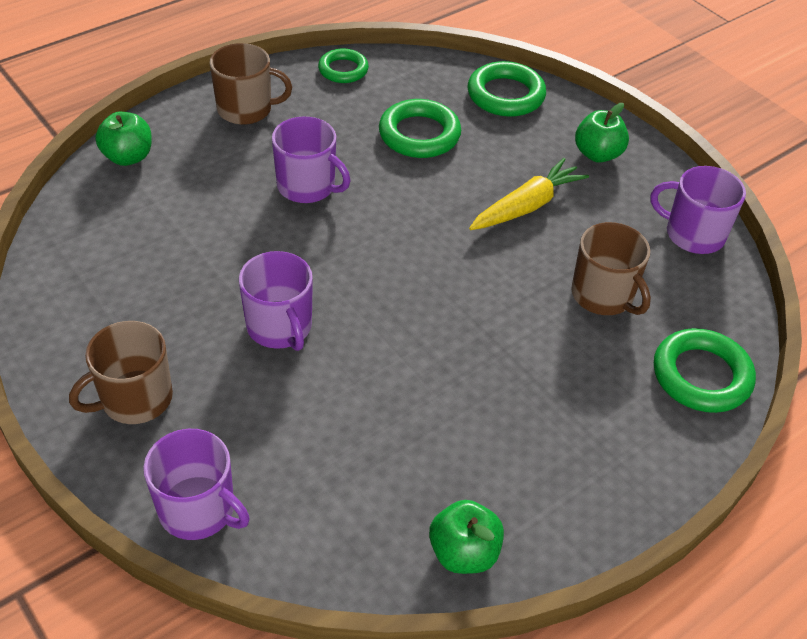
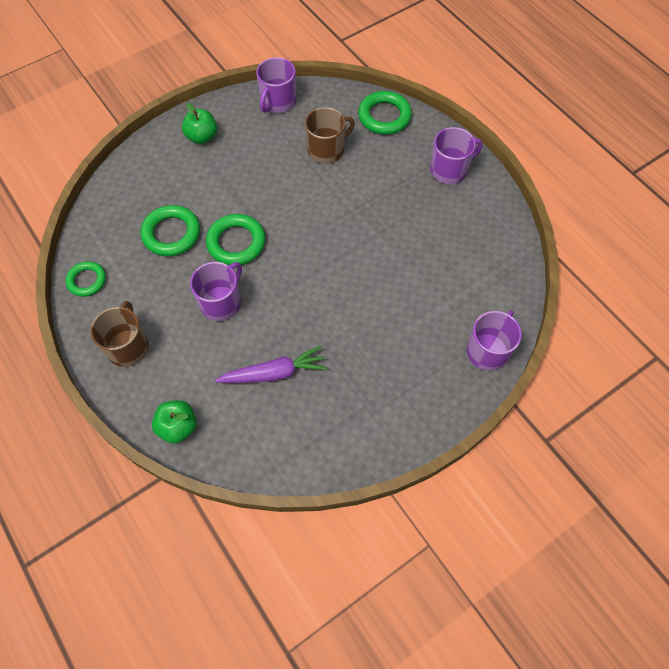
camera: 85 degrees left, 15 degrees up
brown mug [69,321,173,424] -> none
purple mug [239,251,313,351] -> purple mug moved to [430,127,483,184]
green apple [429,500,504,574] -> none
green ring [468,61,546,117] -> green ring moved to [206,214,266,265]
yellow carrot [469,158,589,230] -> none
none -> purple carrot [215,345,327,383]

